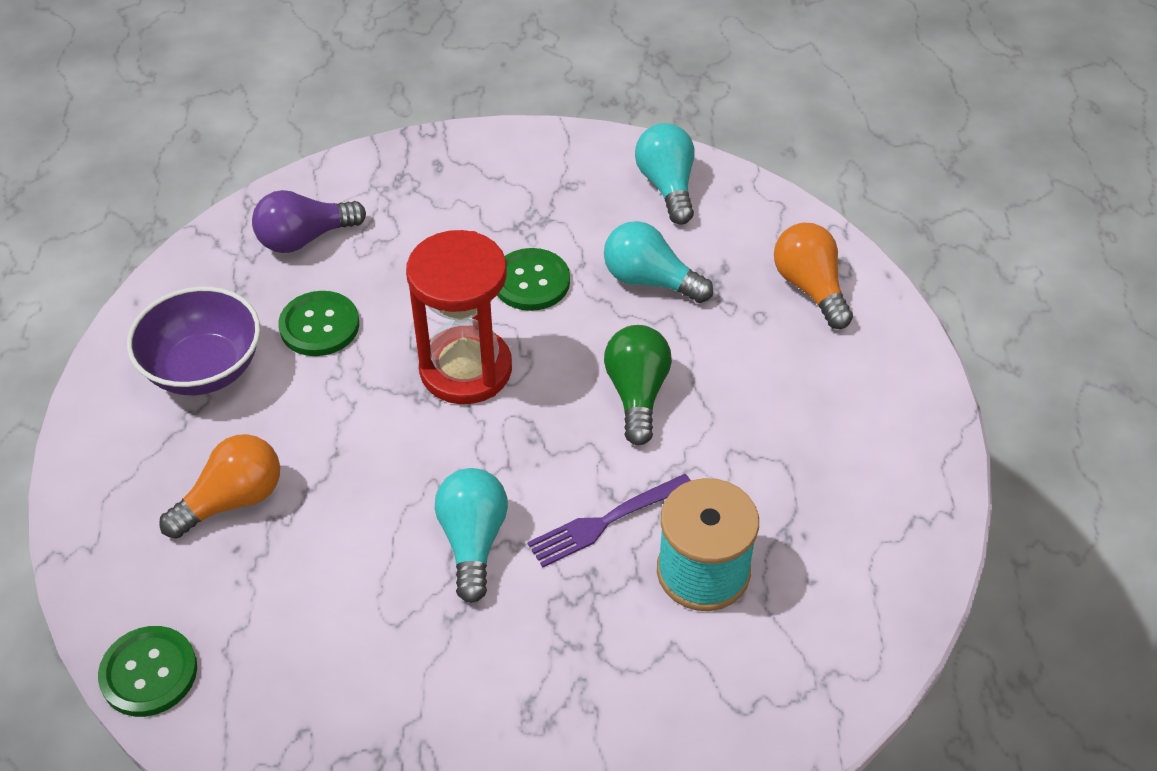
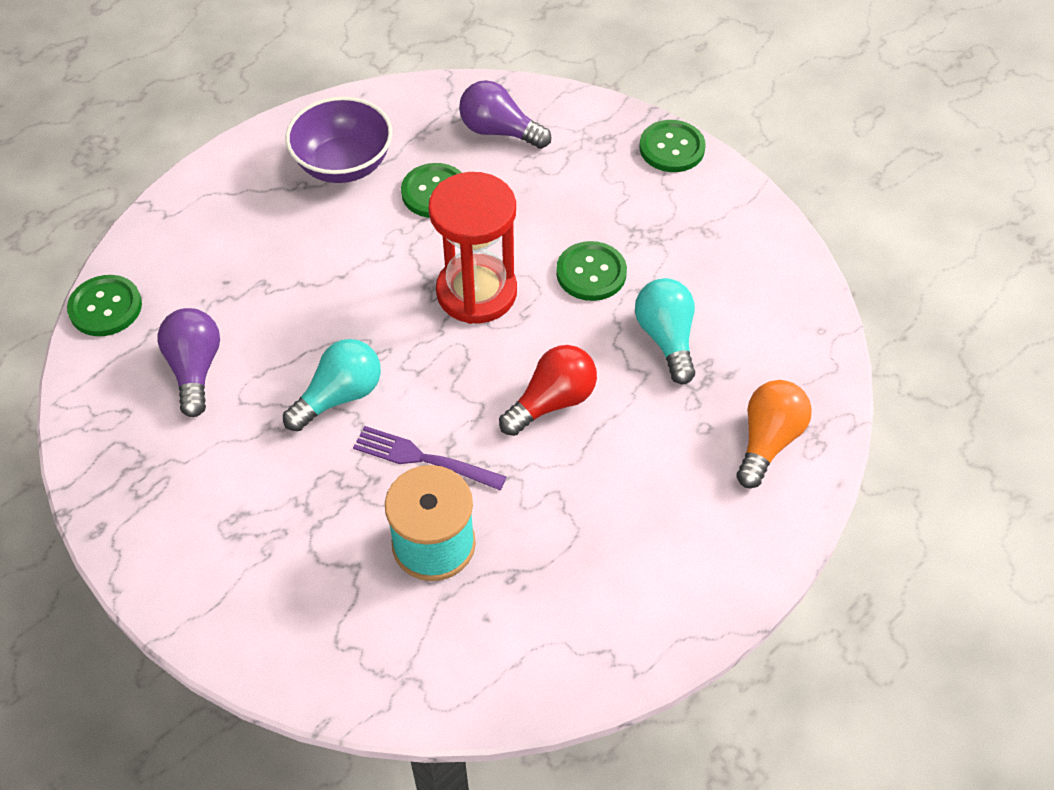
camera: 50 degrees right, 5 degrees up
orange light bulb [159,434,280,539] -> none
green light bulb [604,325,672,445] -> red light bulb [499,345,597,436]
turquoise light bulb [635,123,695,225] -> none
none -> purple light bulb [158,308,220,417]
none -> green button [639,120,706,172]

